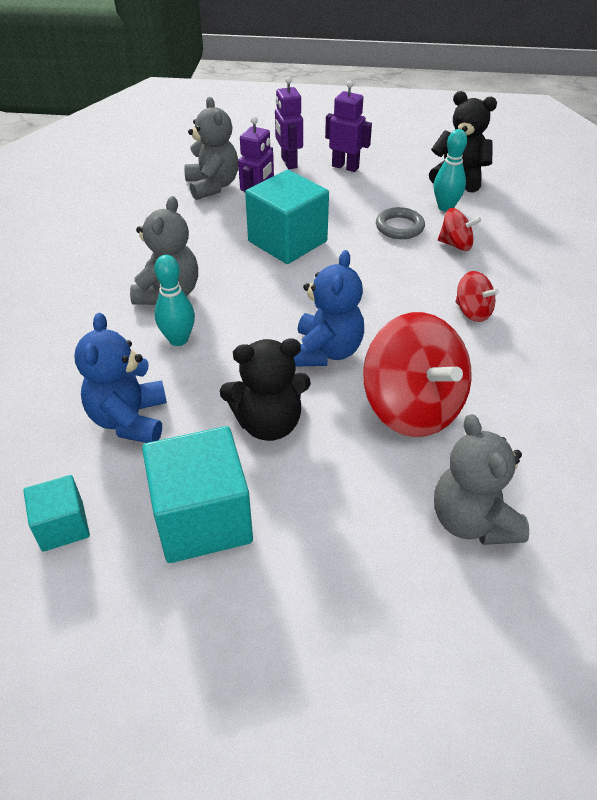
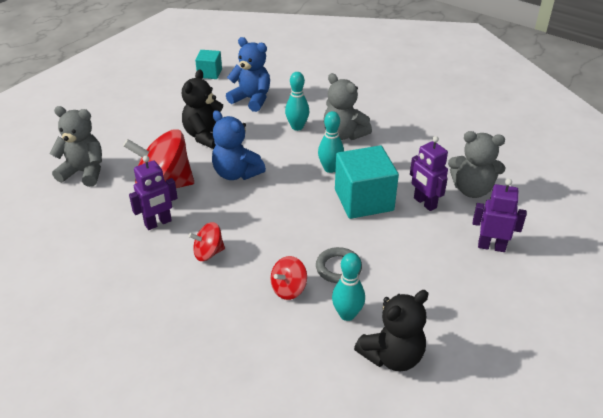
camera: 120 degrees right, 5 degrees down
turquoise cube [142,426,253,563] -> none
purple robot [325,81,372,172] -> purple robot moved to [129,156,178,230]
none -> turquoise bowling pin [318,111,344,173]

